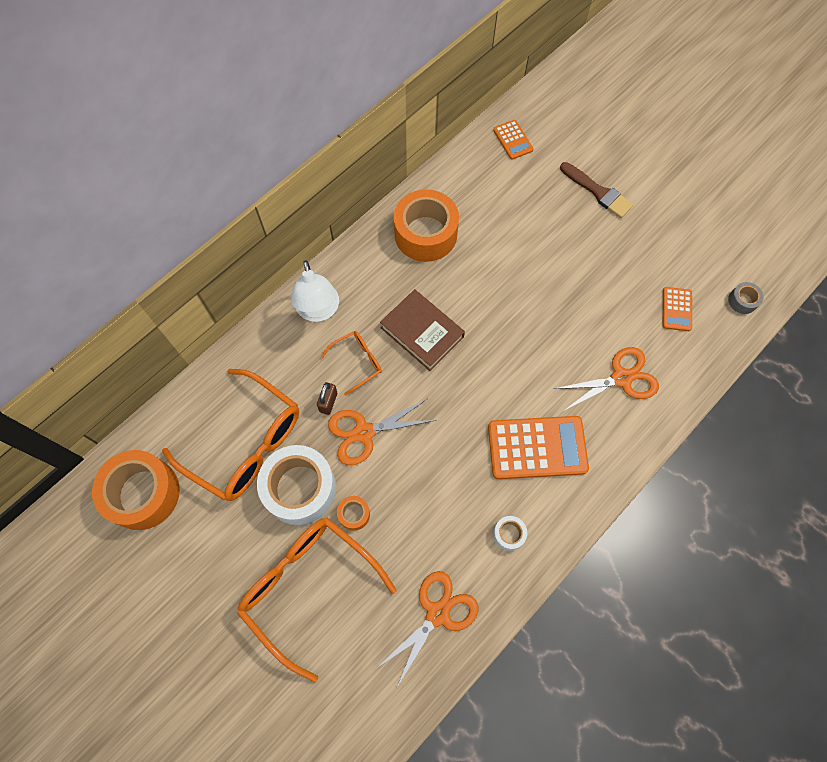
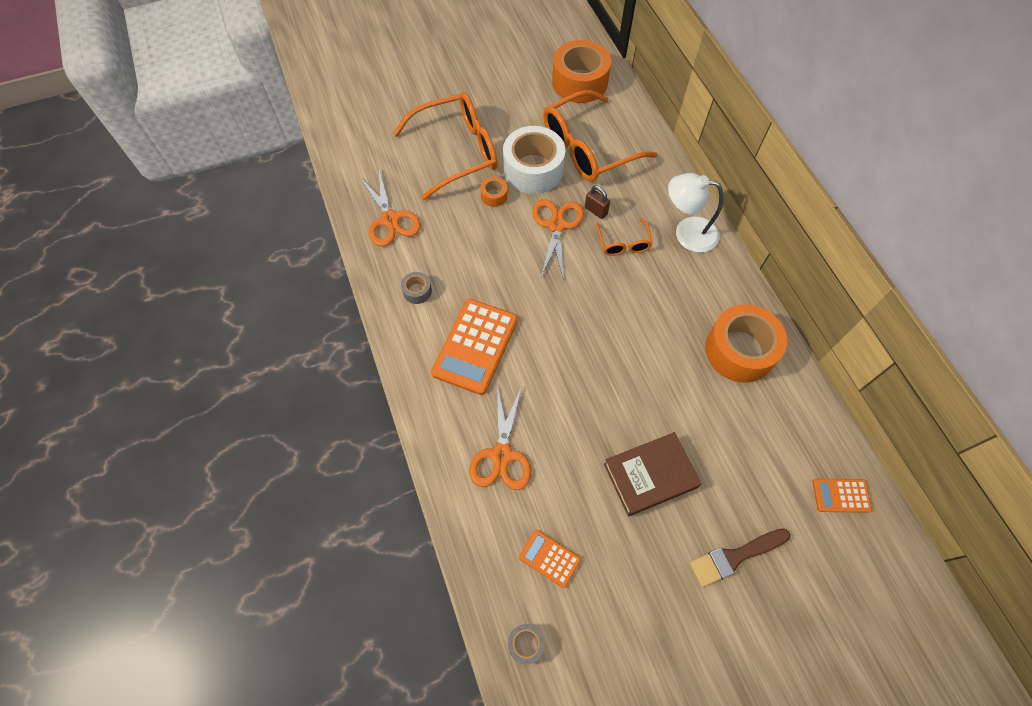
camera: 115 degrees right, 5 degrees down
brown book [380,289,465,371] -> brown book moved to [604,432,702,516]
white tape [493,516,527,551] -> grey tape [401,272,432,304]

